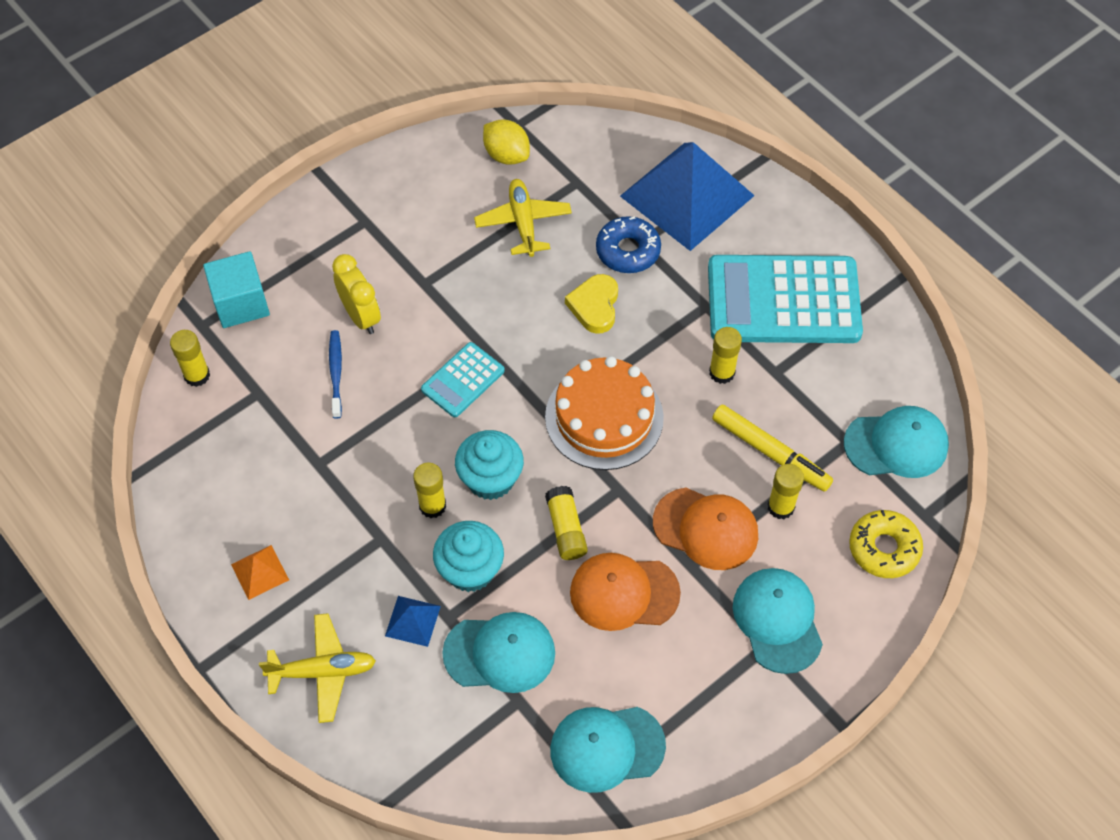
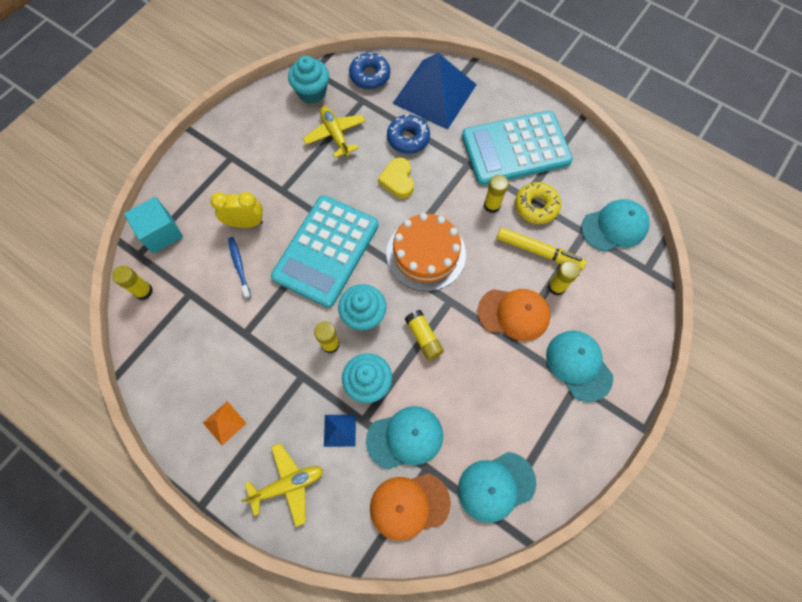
camera: 15 degrees left, 10 degrees up
yellow clock [332,254,381,334] -> yellow clock turned 45 degrees counterclockwise [210,192,263,228]
turquoise calculator [421,342,505,417] -> turquoise calculator [271,195,379,308], size x2.05
yellow lemon [483,120,530,165] -> turquoise cupcake [288,56,329,104]
orange cap [570,553,681,631] -> orange cap moved to [370,473,451,541]
yellow donut [849,510,923,578] -> yellow donut moved to [515,182,561,224]
none -> blue donut [349,53,390,89]

